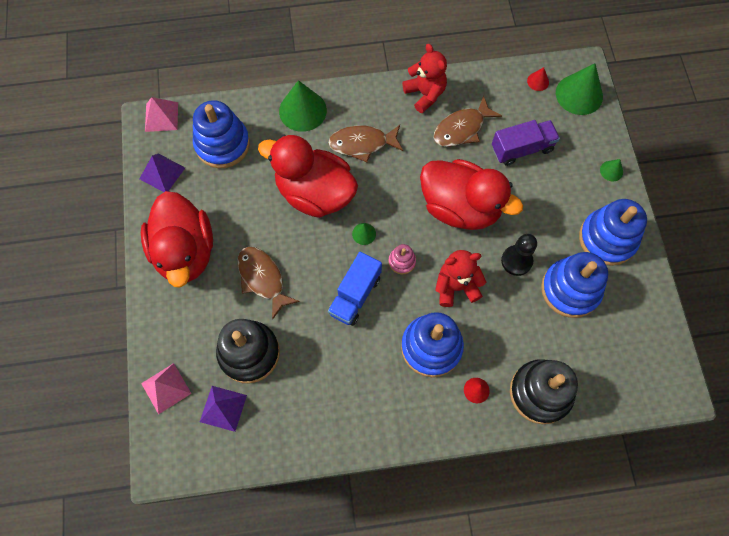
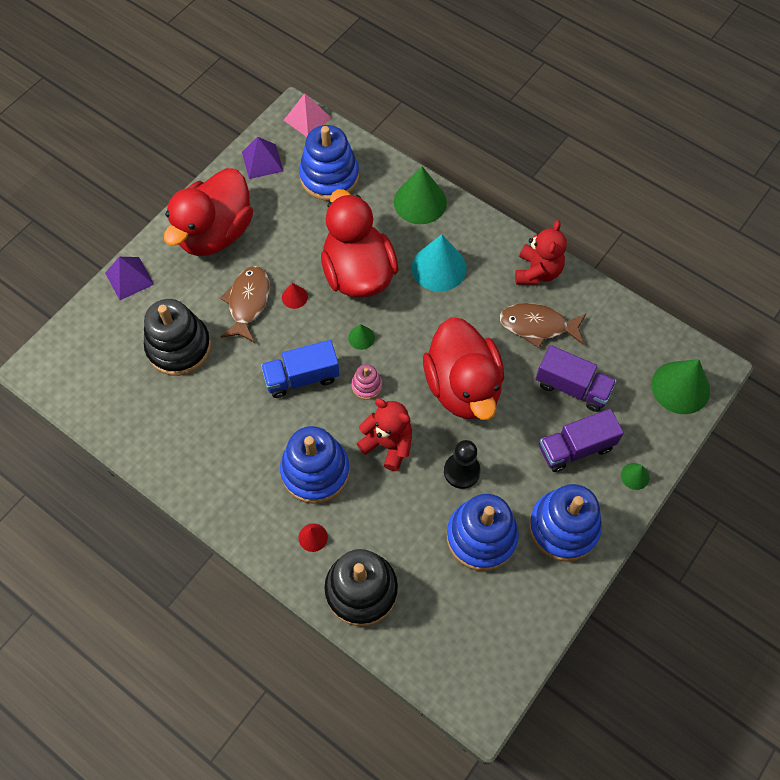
camera: 45 degrees right, 5 degrees down
pink pyramid [141,363,192,414] -> none
purple pyramid [200,386,247,432] -> purple pyramid moved to [105,257,154,300]
brown fish [328,125,403,162] -> turquoise cone [412,234,467,292]
red cone [527,67,549,91] -> red cone moved to [282,283,308,309]
none -> purple truck [539,409,624,472]

